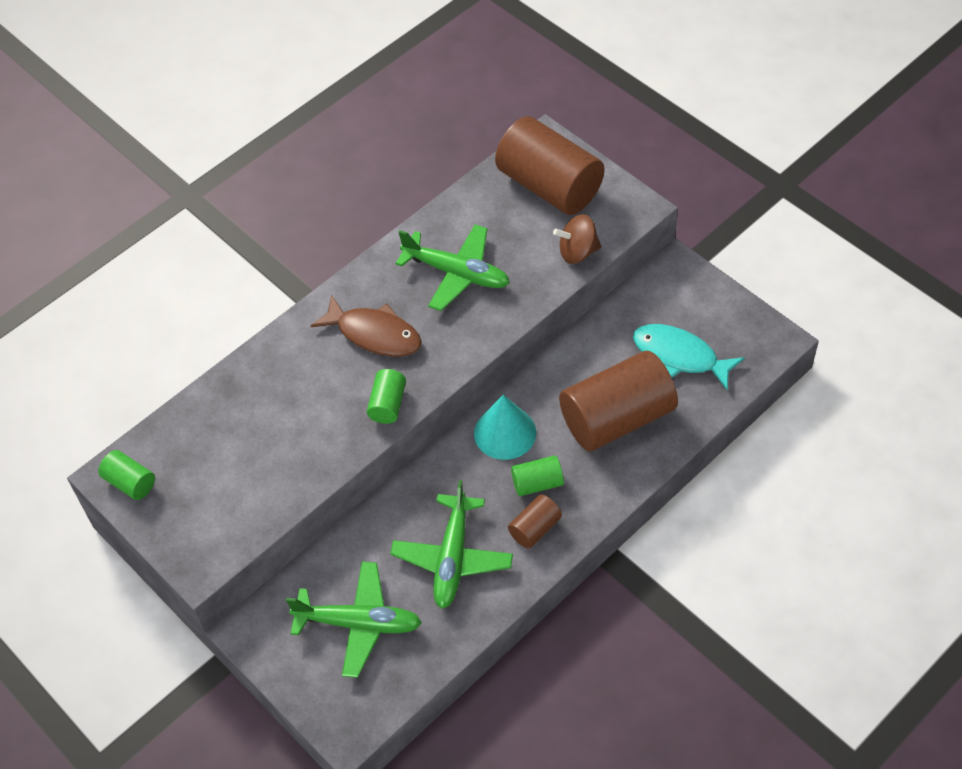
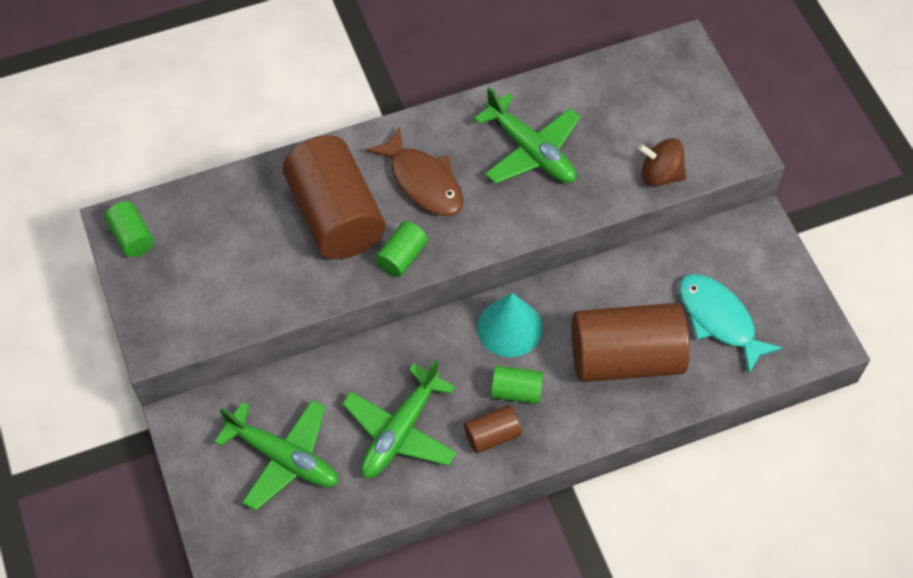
camera: 20 degrees right, 5 degrees up
brown cylinder [495,117,604,215] -> brown cylinder moved to [283,135,385,259]

